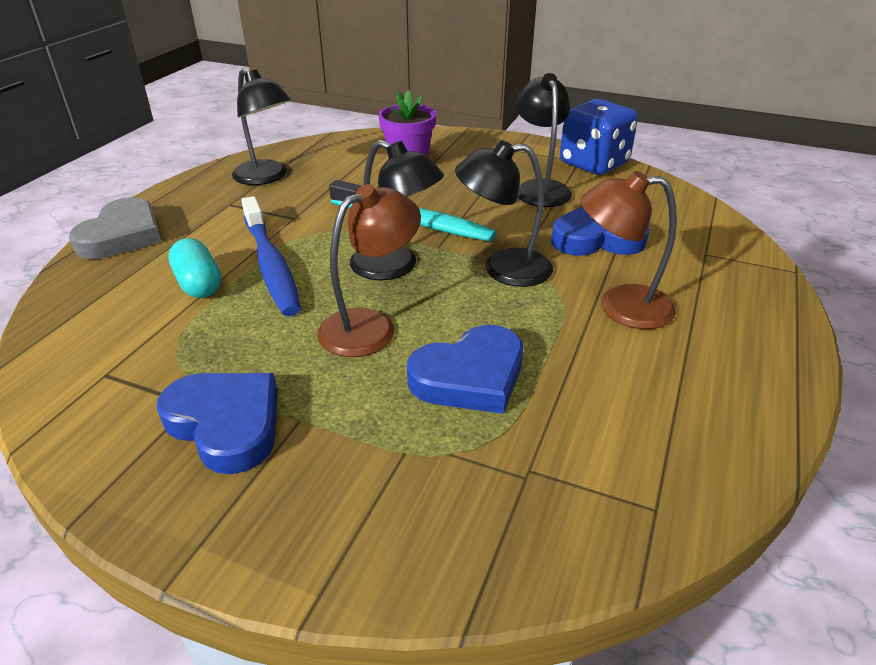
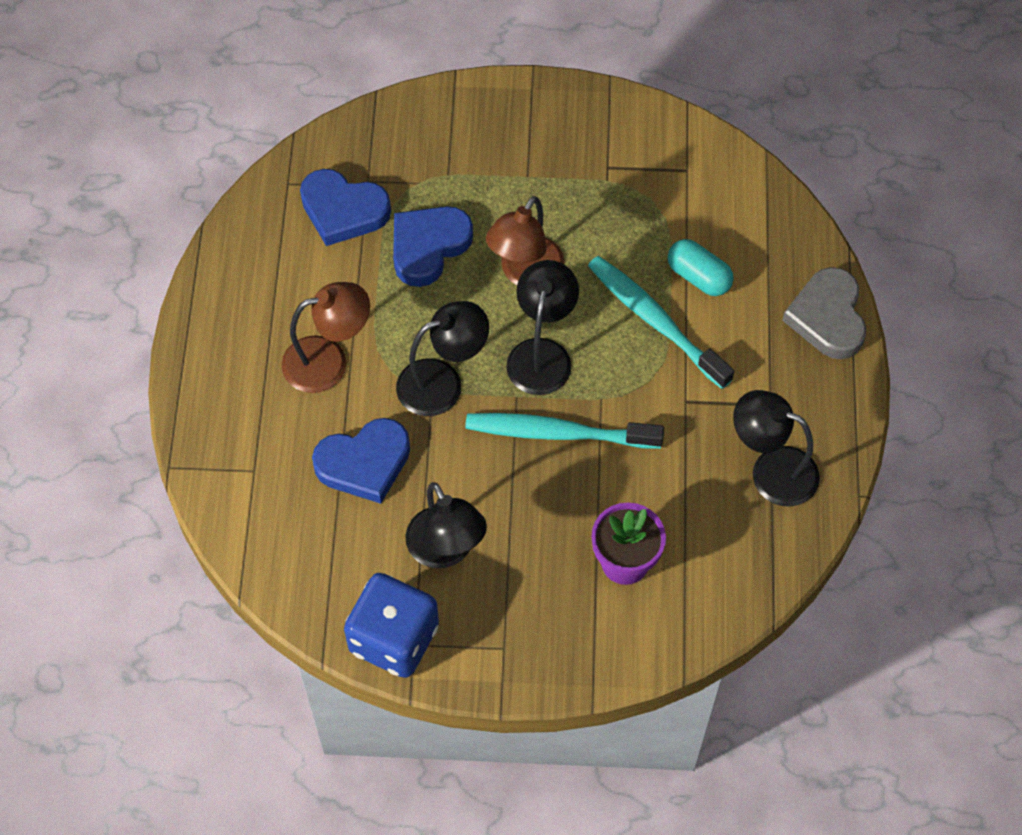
camera: 160 degrees right, 25 degrees up
blue heart [157,373,277,474] -> blue heart moved to [300,169,391,246]
blue toothbrush [241,196,301,316] -> turquoise toothbrush [588,256,734,389]
black lamp [350,140,444,280] -> black lamp turned 90 degrees clockwise [506,260,579,395]

